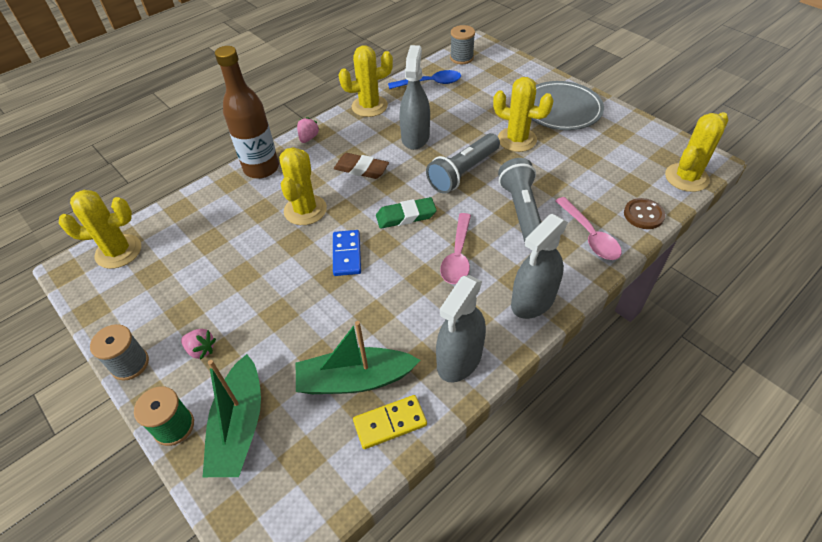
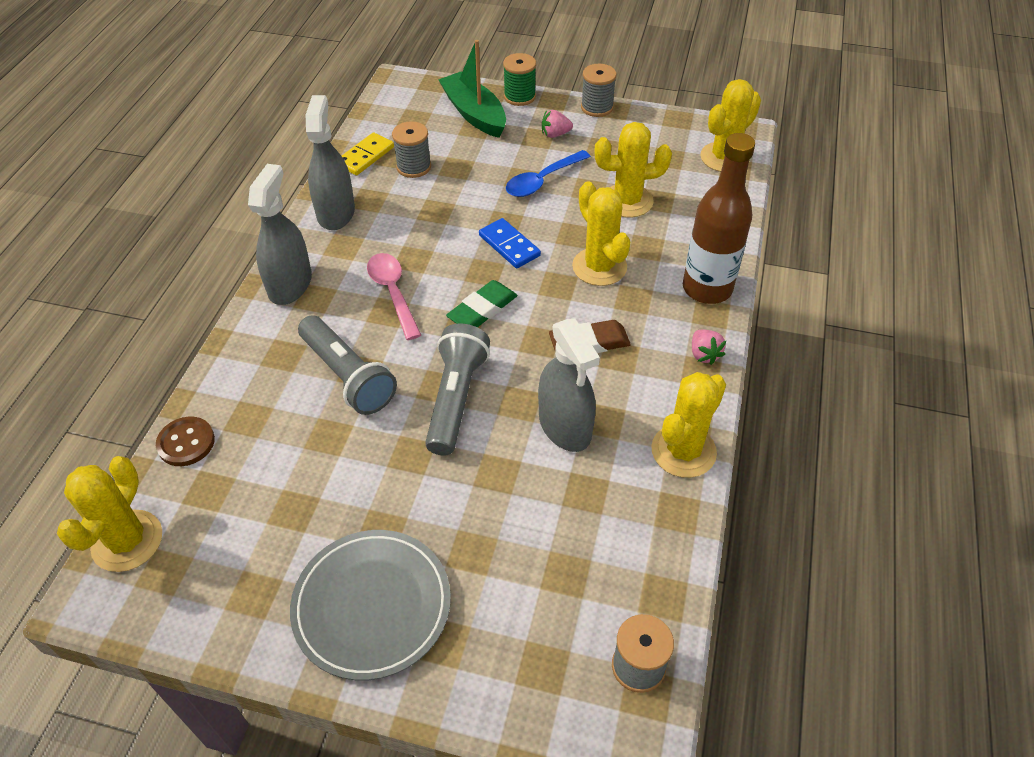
camera: 145 degrees right, 0 degrees up
green boat [296,321,421,394] -> grey spool [392,121,431,178]
blue spoon [388,70,461,89] -> blue spoon moved to [506,150,591,197]
yellow cactus [493,77,554,152] -> yellow cactus moved to [594,122,672,217]
pink spoon [555,197,622,260] -> none

